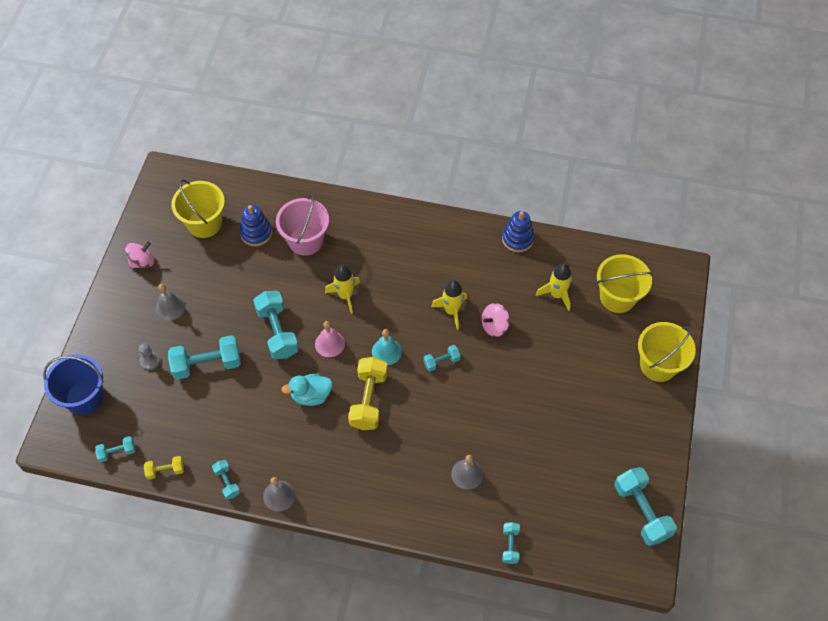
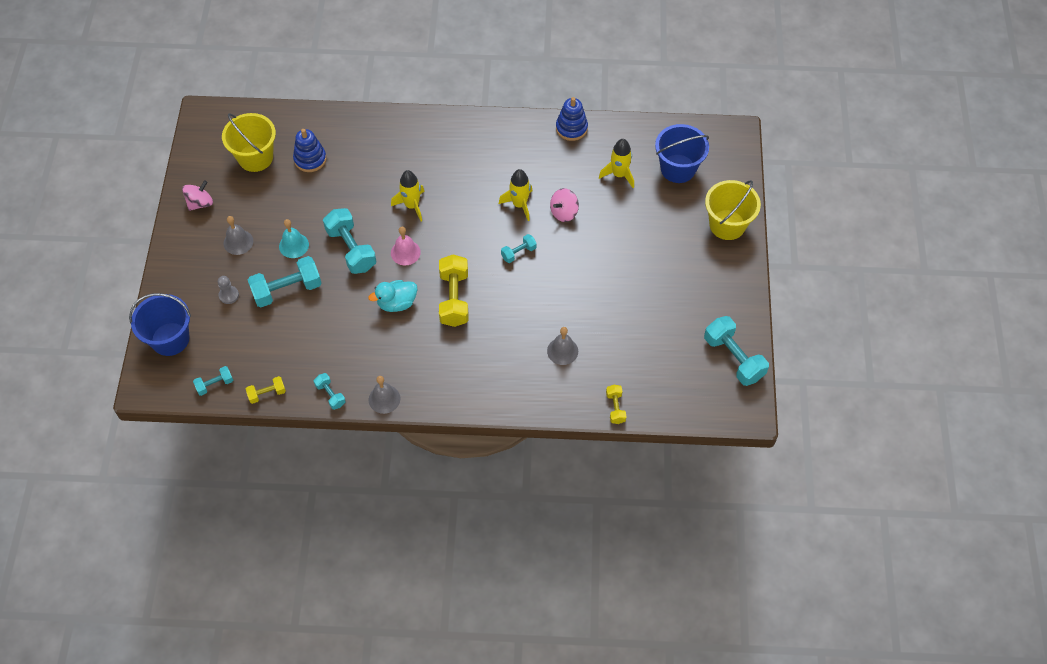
camera: 10 degrees left, 0 degrees up
pink bucket [276,194,329,256] -> none
turquoise bell [372,329,402,365] -> turquoise bell moved to [279,219,309,258]
turquoise dumbbell [502,522,520,564] -> yellow dumbbell [606,385,627,424]
yellow bucket [597,254,653,313] -> blue bucket [655,124,709,183]

